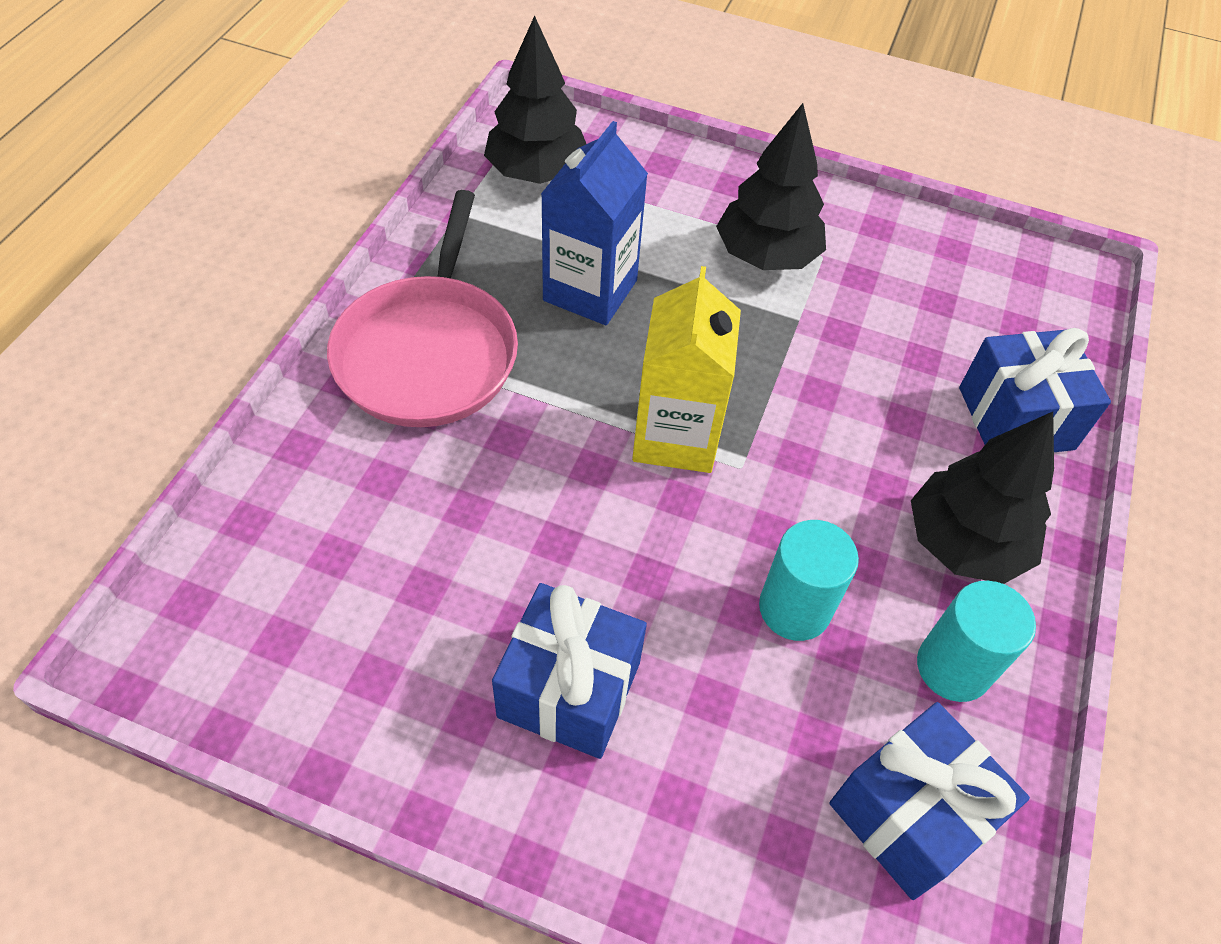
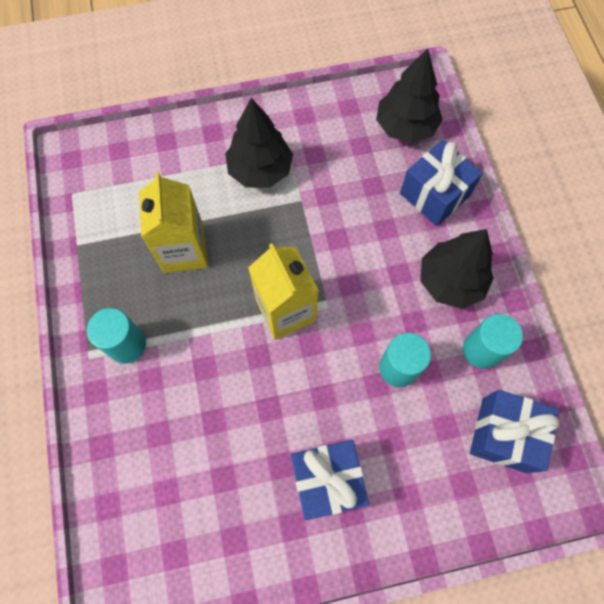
camera: 30 degrees left, 15 degrees up
pink pan [327,190,518,427] -> turquoise cylinder [87,308,146,364]
black tree [484,15,586,184] -> black tree moved to [376,48,443,144]
blue carton [541,121,648,325] -> yellow carton [139,172,208,273]

